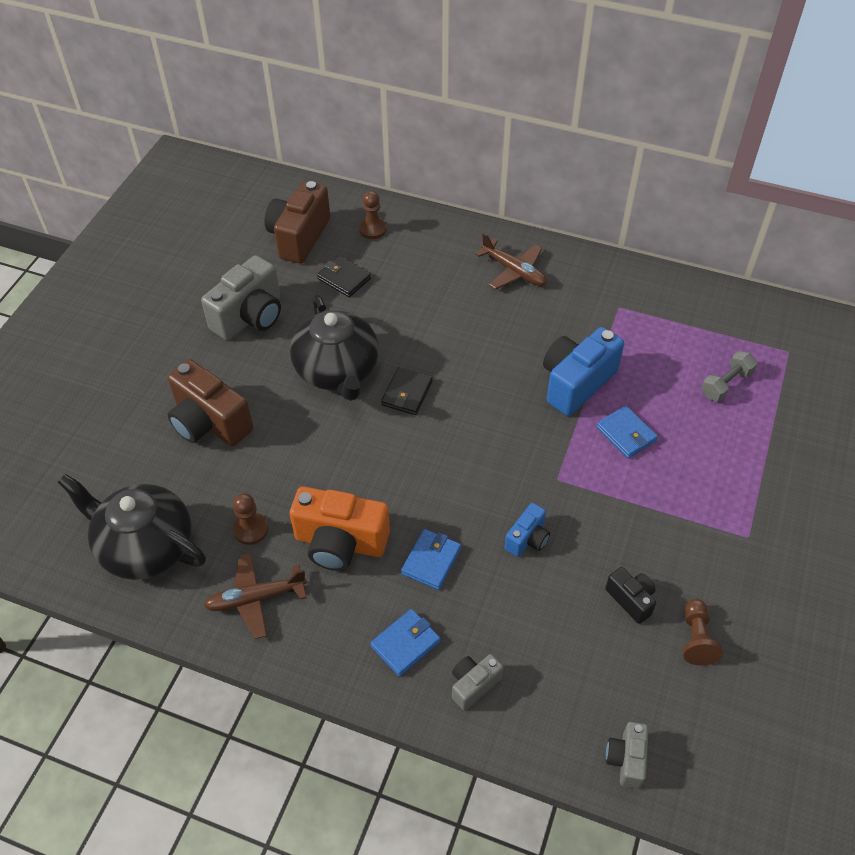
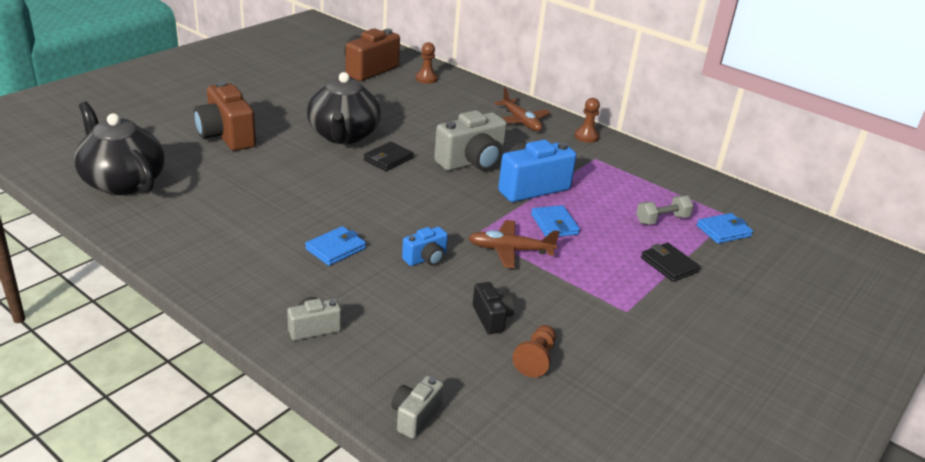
camera: 15 degrees right, 20 degrees down
grey camera [201,255,281,340] -> grey camera moved to [434,110,507,171]
brown plane [204,553,307,639] -> brown plane moved to [469,220,560,268]
brown pawn [233,493,269,545] -> brown pawn moved to [575,98,600,143]
orange camera [290,486,390,571] -> none
black wallet [317,256,371,297] -> black wallet moved to [641,243,700,282]
blue wallet [370,609,441,676] -> blue wallet moved to [697,213,753,243]

